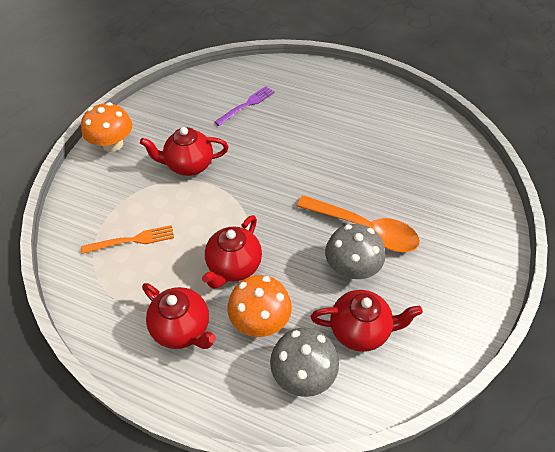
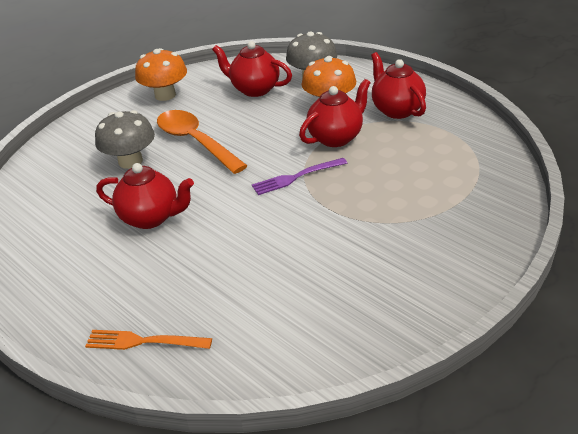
camera: 155 degrees left, 15 degrees down
orange mushroom [81,102,132,152] -> orange mushroom moved to [135,48,187,101]
orange fork [81,225,174,254] -> orange fork moved to [85,330,212,350]
red teapot [140,127,229,176] -> red teapot moved to [96,163,194,229]
purple fork [214,86,275,126] -> purple fork moved to [252,158,347,195]
grey mushroom [325,224,385,279] -> grey mushroom moved to [95,110,155,169]

